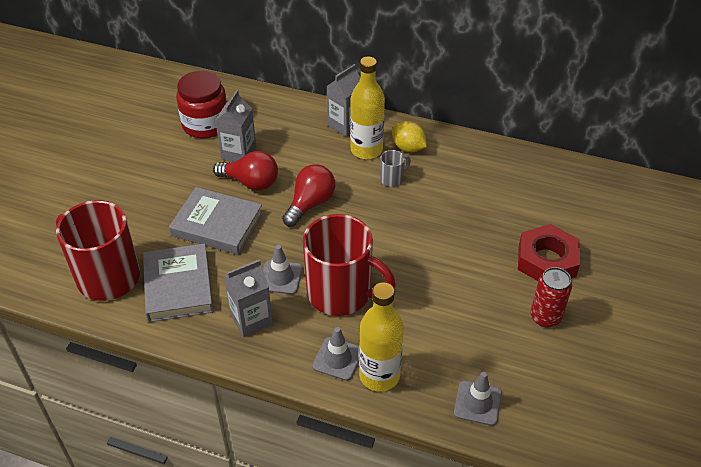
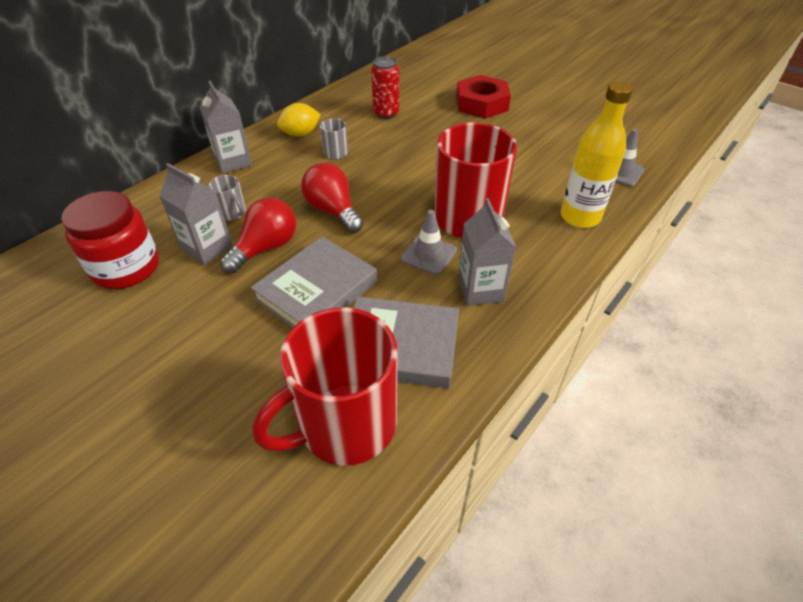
camera: 70 degrees left, 0 degrees up
grey traffic cone [312,327,359,381] -> none
yellow bottle [350,56,385,159] -> none
red can [531,267,572,328] -> red can moved to [371,56,400,119]
none -> grey mug [208,175,246,220]

